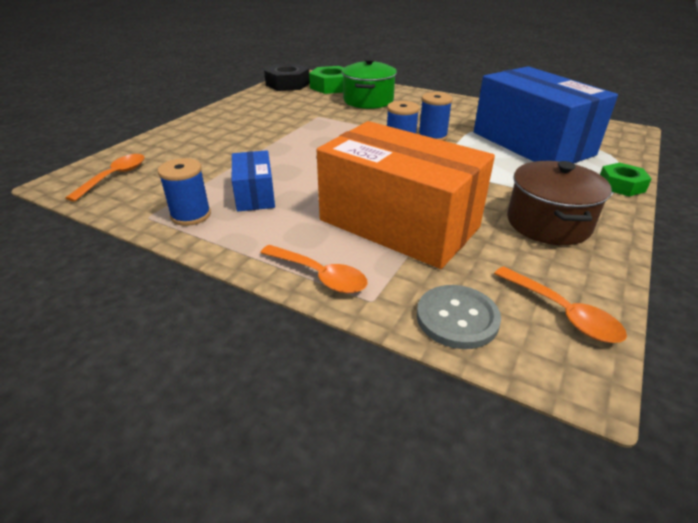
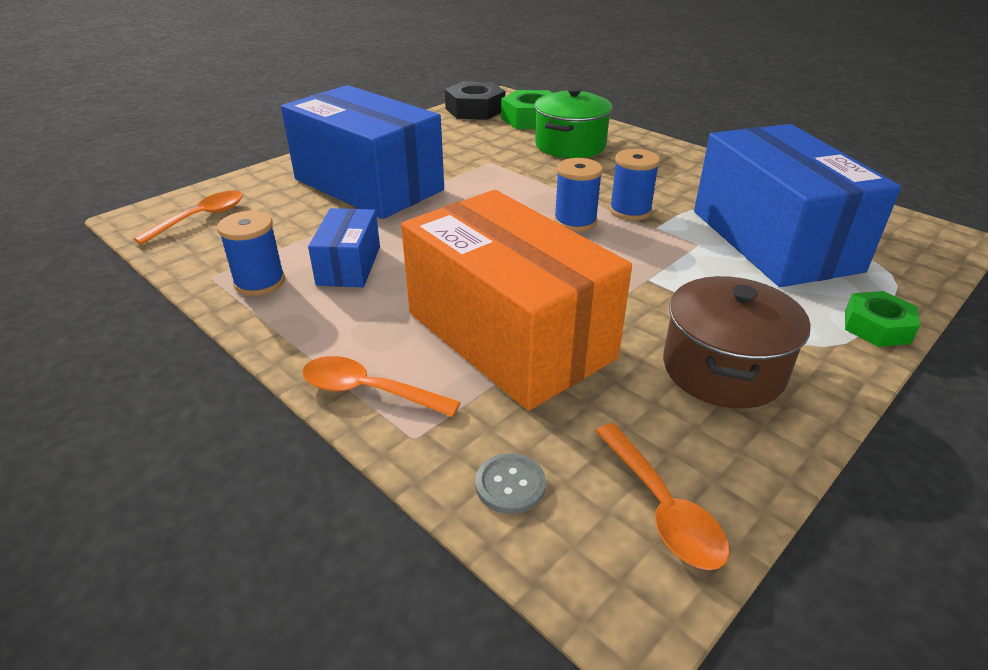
camera: 15 degrees right, 0 degrees up
orange spoon [260,245,368,293] -> orange spoon turned 150 degrees clockwise [302,356,461,417]
grey button [417,285,501,349] -> grey button [476,453,546,514], size x0.63
none -> blue box [281,85,444,219]

